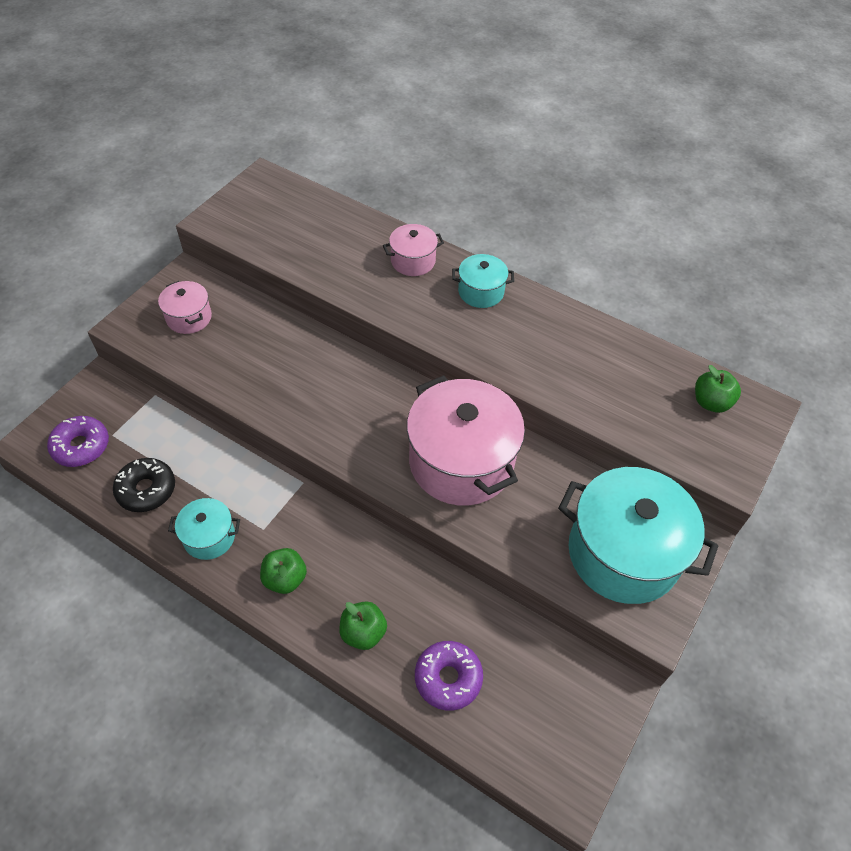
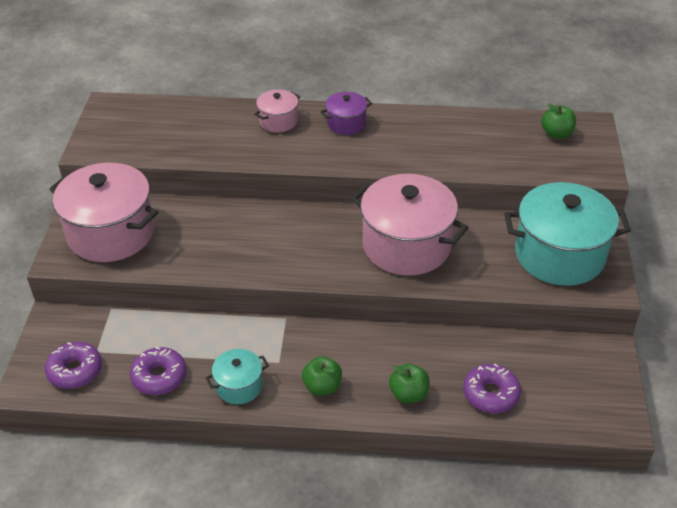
camera: 25 degrees left, 10 degrees down
black donut [113,458,175,512] -> purple donut [130,347,186,395]
pink pot [158,281,212,334] -> pink pot [49,163,158,262], size x2.06
turquoise pot [452,254,514,308] -> purple pot [320,92,372,135]

